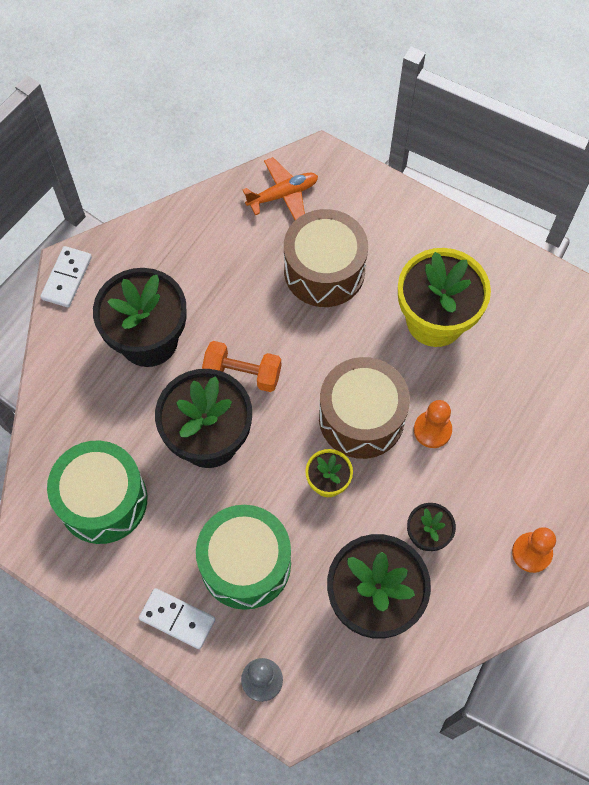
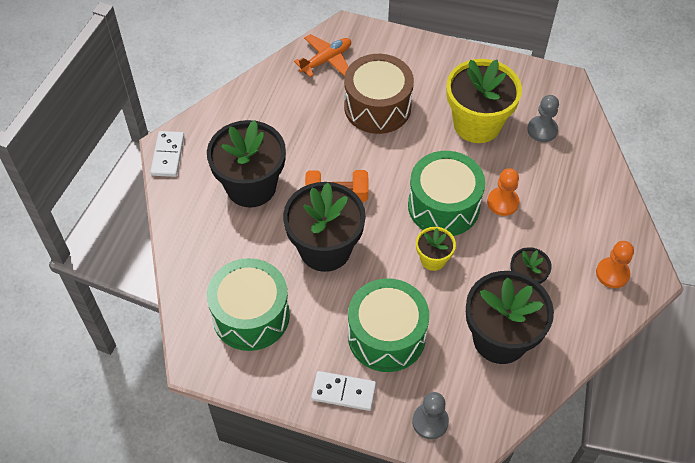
camera: 15 degrees left, 10 degrees down
brown drum [319,357,410,459] -> green drum [408,151,485,236]
none -> grey pawn [527,95,559,142]

